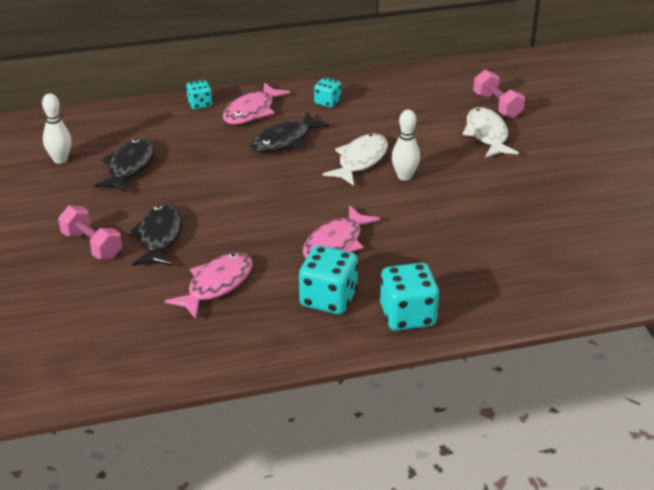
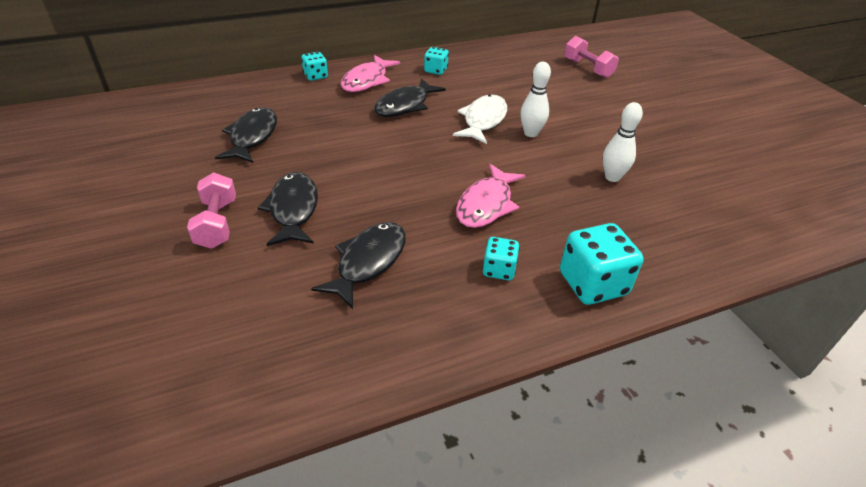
camera: 10 degrees left, 5 degrees up
white bowling pin [42,93,71,164] -> white bowling pin moved to [603,102,643,182]
pink dumbbell [58,206,122,259] -> pink dumbbell turned 45 degrees clockwise [187,172,236,249]
pink fish [165,252,253,319] -> black fish [311,222,406,309]
turquoise dice [299,245,358,314] -> turquoise dice [483,237,519,280], size x0.56
white fish [463,107,519,158] -> none

